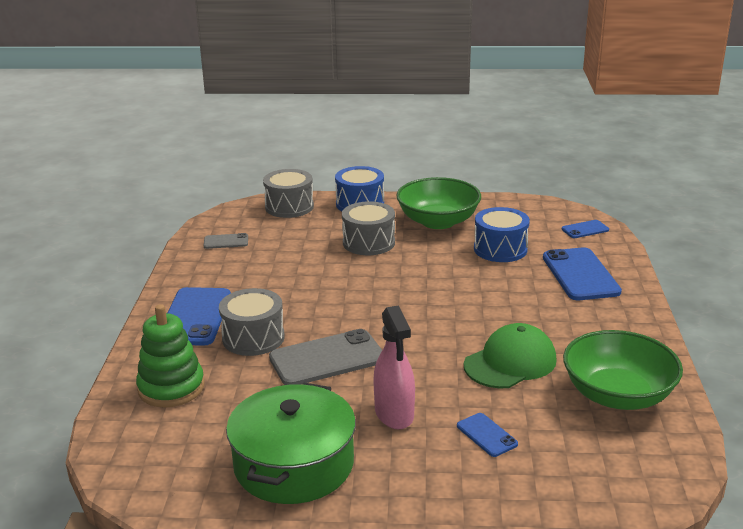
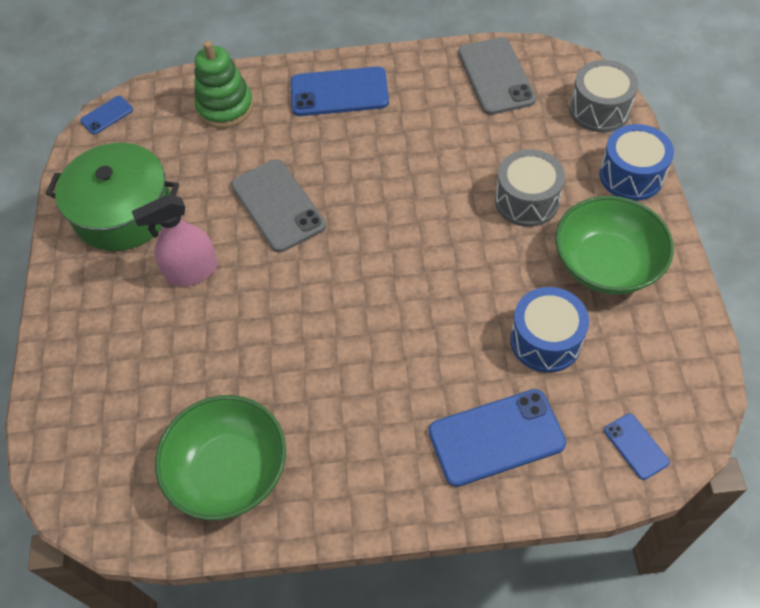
camera: 85 degrees right, 30 degrees up
grey phone [204,233,248,249] -> grey phone [458,37,536,115], size x1.98
grey drum [219,288,285,356] -> none
blue phone [457,413,518,457] -> blue phone moved to [80,96,133,134]
green cap [464,323,557,388] -> none

